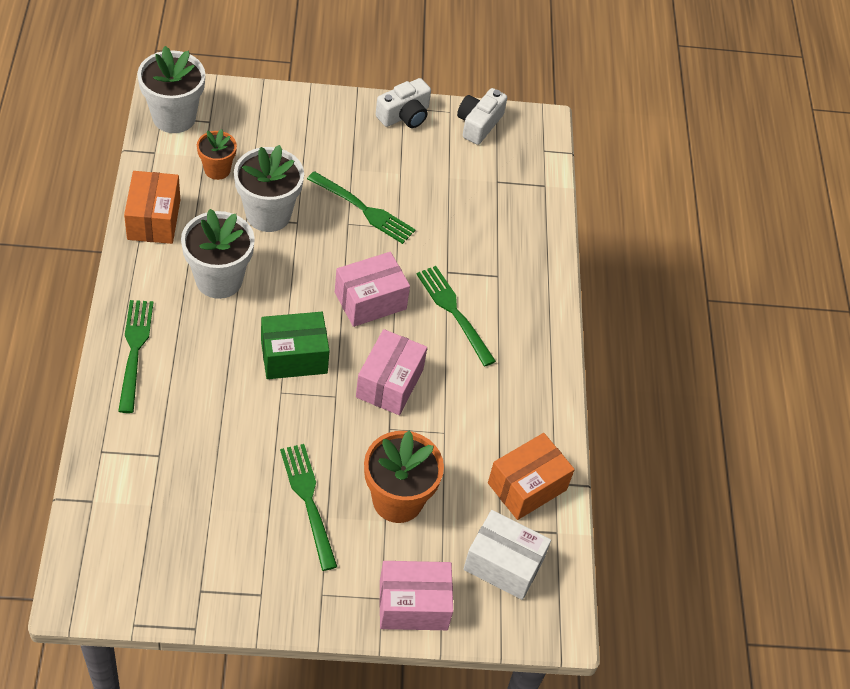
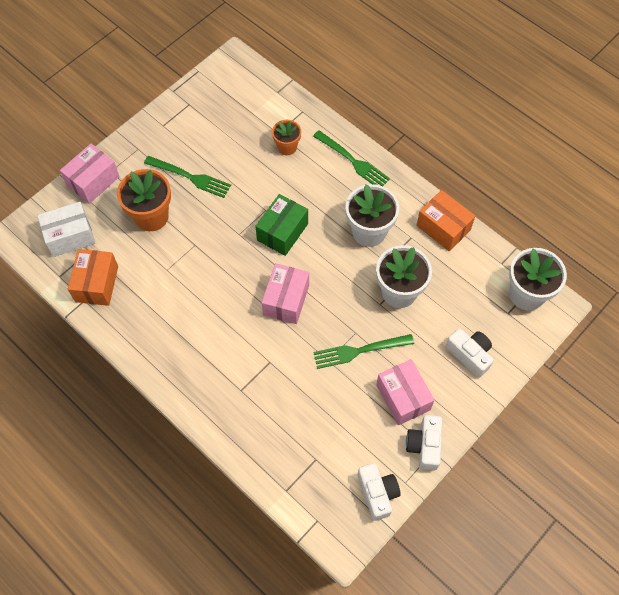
camera: 140 degrees right, 10 degrees up
orange flower pot [197,129,237,180] -> orange flower pot moved to [272,120,301,155]
pink box [356,329,427,415] -> pink box moved to [376,359,435,425]
green fork [417,266,496,367] -> none
none -> white camera [446,328,494,378]

